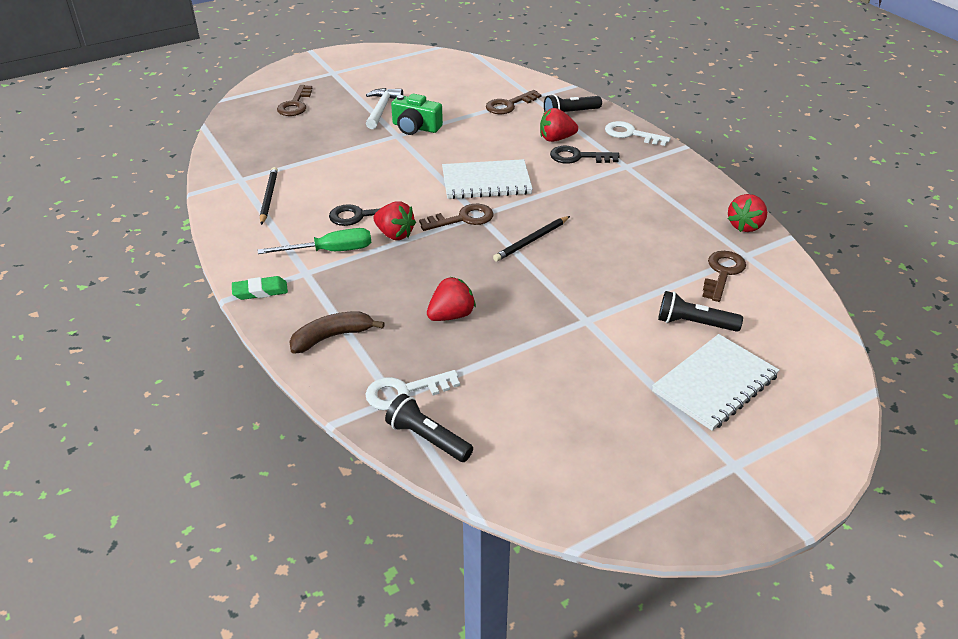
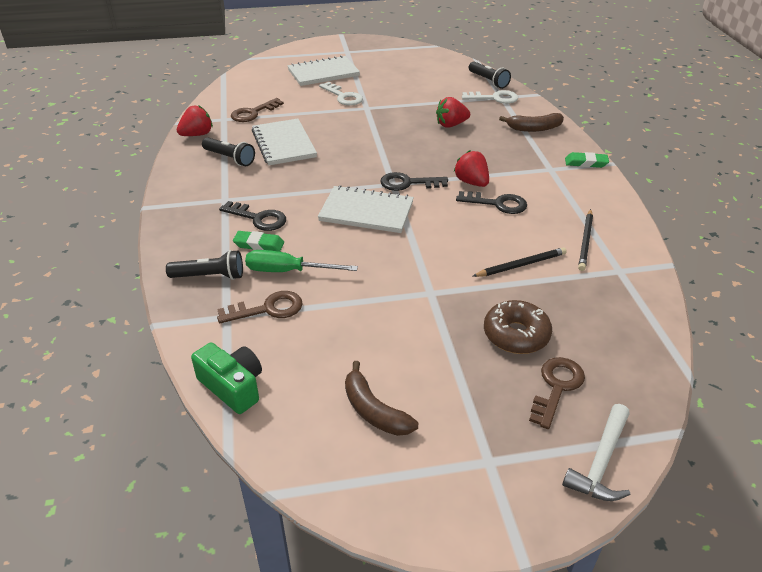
camera: 160 degrees left, 0 degrees up
green screwdriver [258,228,371,254] -> green screwdriver moved to [245,250,358,272]
white hammer [366,88,403,129] -> white hammer moved to [562,404,630,501]
green camera [391,94,443,135] -> green camera moved to [191,343,262,414]
brown key [419,204,494,231] -> black key [380,172,448,191]
black pencil [493,216,570,262] -> black pencil moved to [473,247,567,277]
red strawberry [540,108,578,142] -> green eraser [233,231,284,252]
white key [605,121,671,146] -> white key moved to [319,82,363,106]
black flashlight [658,291,743,332] -> black flashlight moved to [202,137,255,166]
none -> white notebook [252,119,317,165]
none -> brown banana [345,361,418,436]
none -> brown donut [484,300,552,354]

